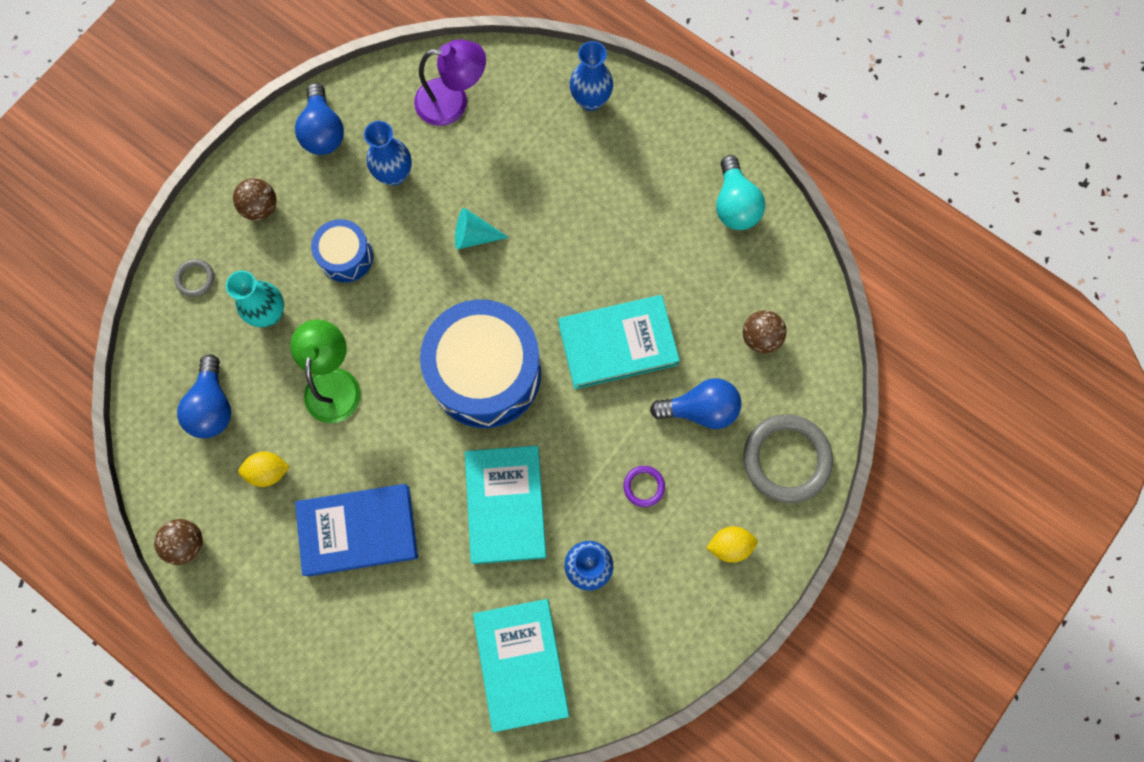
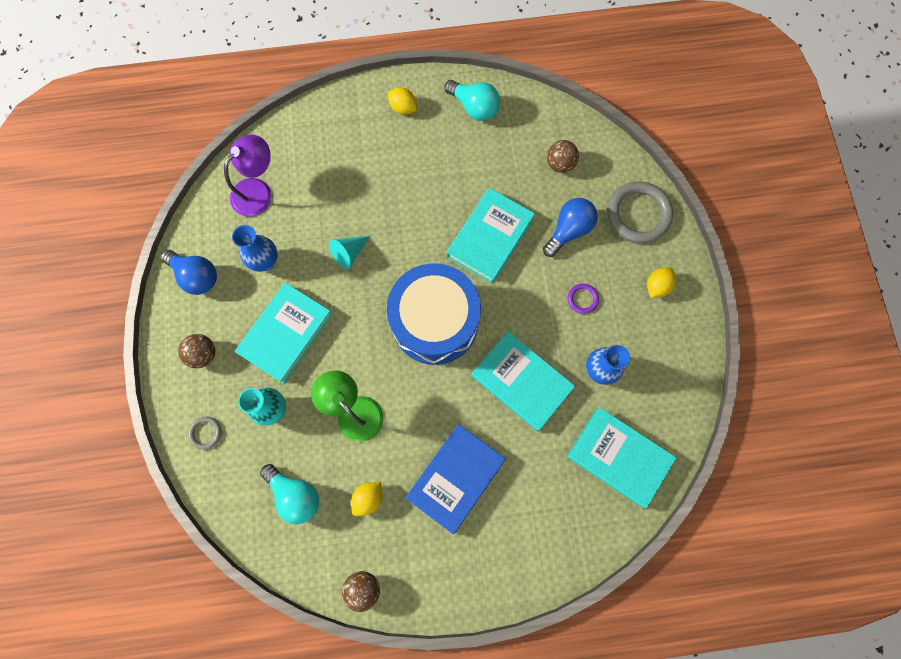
camera: 45 degrees left, 0 degrees up
blue light bulb [177,354,231,438] -> turquoise light bulb [260,464,319,524]
blue drum [311,219,373,283] -> turquoise book [235,282,333,384]
blue vase [570,41,613,111] -> none
none -> yellow lemon [387,87,417,115]

